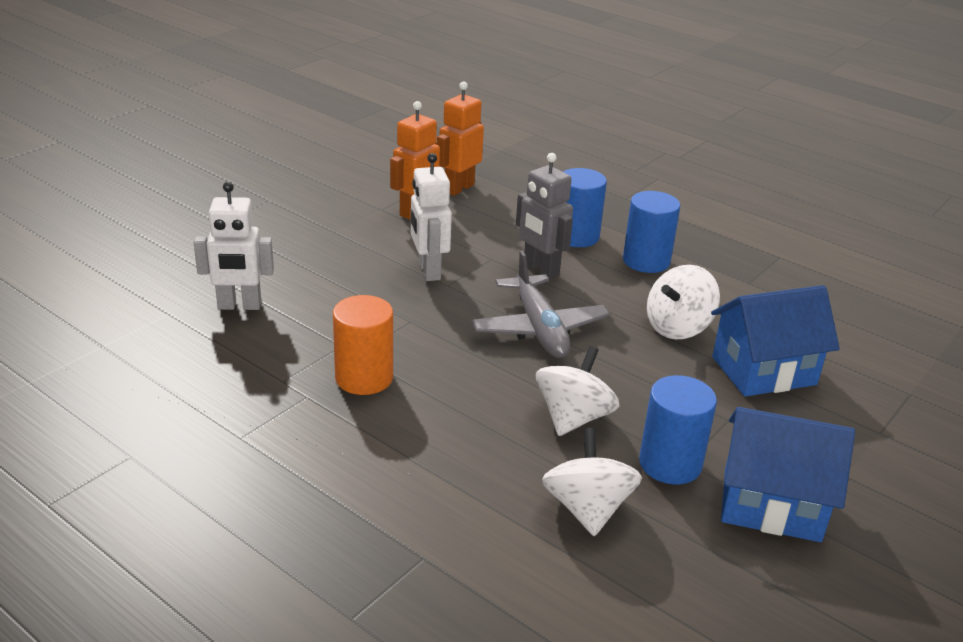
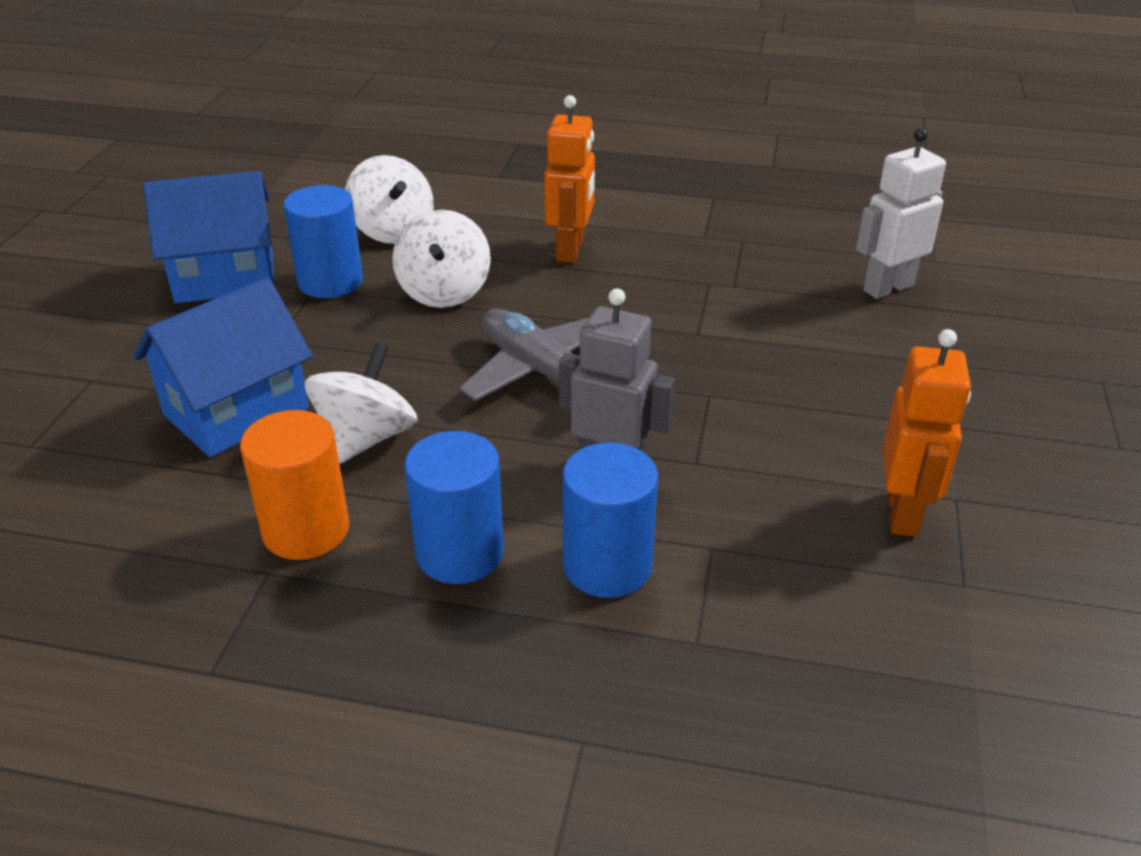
camera: 155 degrees right, 5 degrees up
orange cylinder [333,295,393,395] -> orange cylinder moved to [240,410,349,560]
white robot [411,153,452,281] -> none
orange robot [437,82,484,196] -> orange robot moved to [544,95,595,263]

